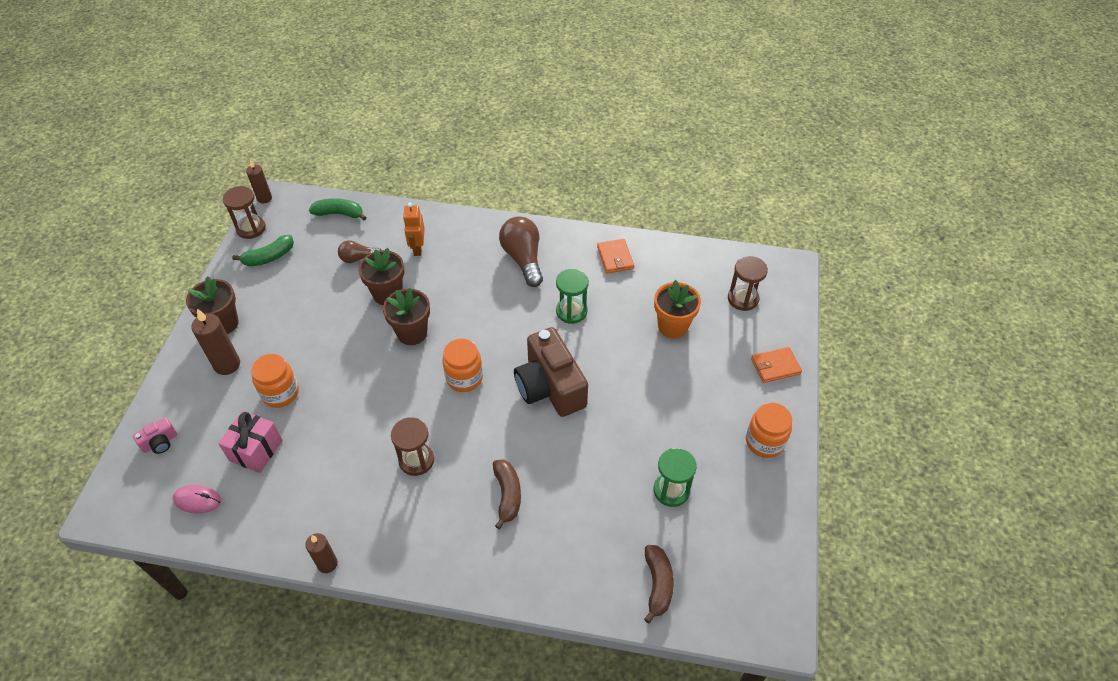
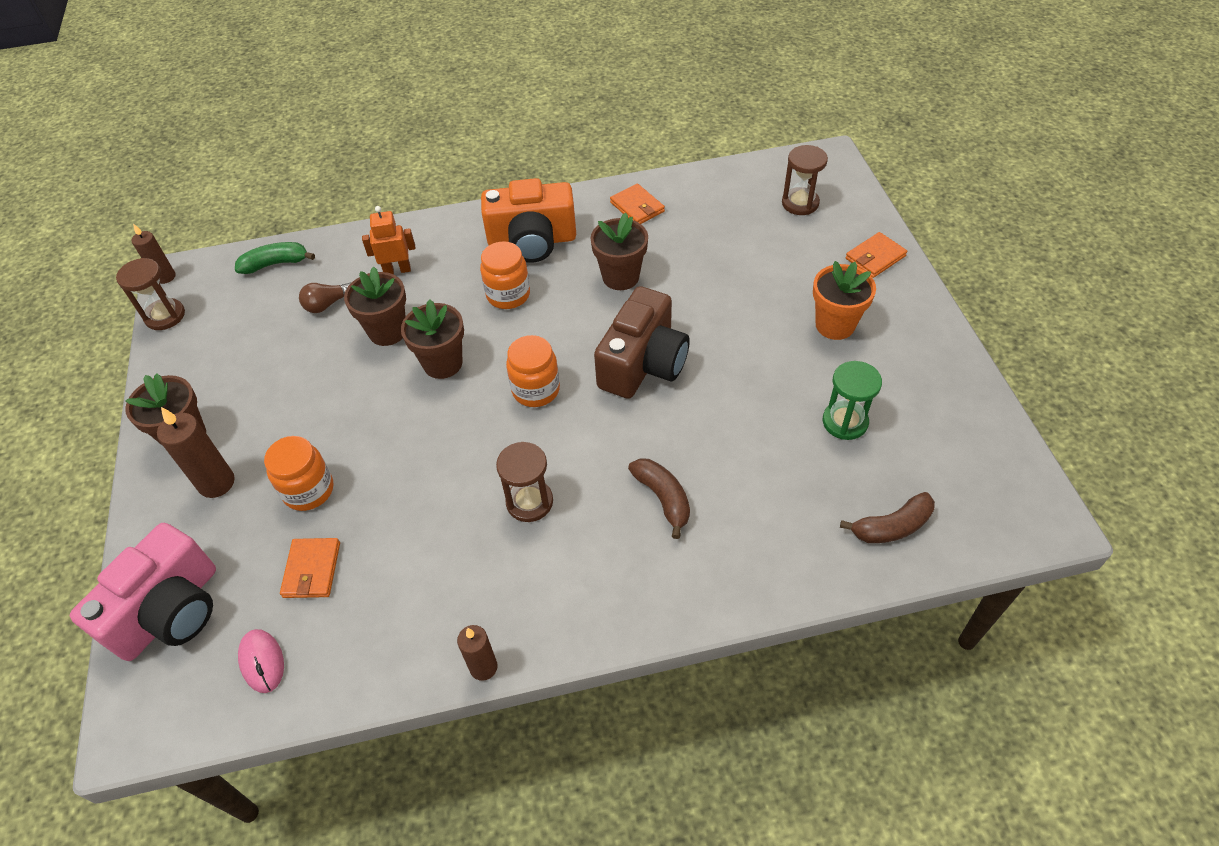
camera: 20 degrees left, 0 degrees up
pink camera [133,418,177,454] -> pink camera [70,523,216,661], size x2.32
pink mouse [173,485,221,514] -> pink mouse turned 75 degrees clockwise [238,629,284,693]
pink gift [218,411,282,473] -> orange wallet [280,538,340,598]
green banana [232,235,294,267] -> none
orange robot [403,203,425,256] -> orange robot turned 105 degrees clockwise [362,206,415,274]
brown light bulb [499,216,543,287] -> orange camera [481,178,576,263]
brown camera [514,327,588,417] -> brown camera turned 105 degrees counterclockwise [594,286,690,399]
green hourglass [556,269,589,324] -> brown flower pot [590,213,648,290]
brown banana [644,545,674,623] -> brown banana turned 90 degrees clockwise [840,492,935,543]
orange flower pot [654,280,701,339] -> orange flower pot moved to [813,261,876,340]
orange jar [746,403,792,458] -> orange jar moved to [480,241,530,309]

